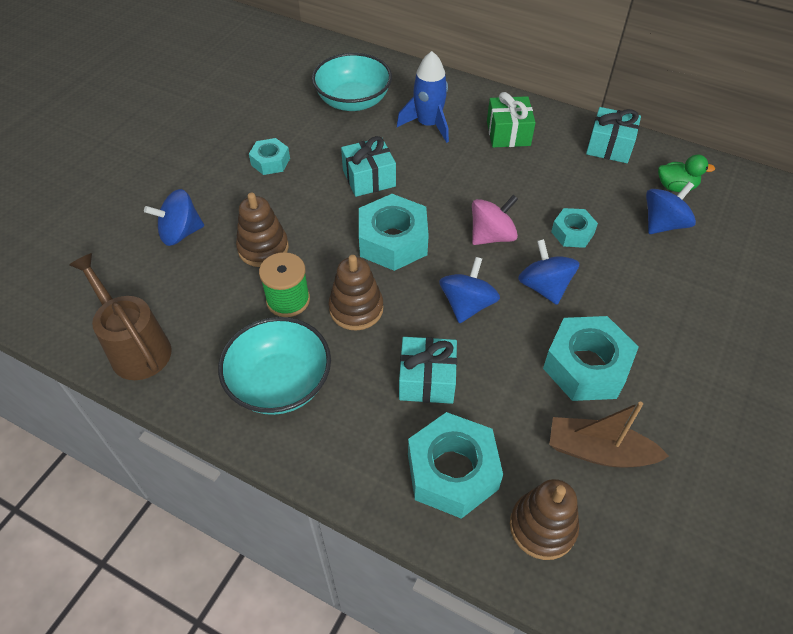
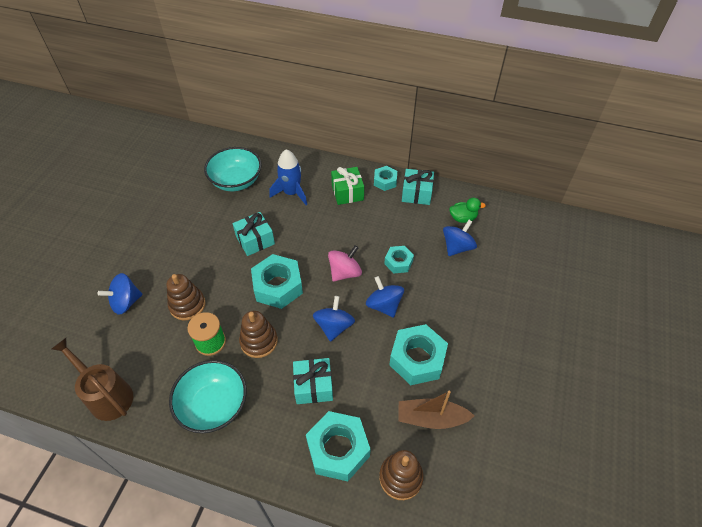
camera: 10 degrees left, 0 degrees up
turquoise nut [249,138,290,175] -> turquoise nut moved to [374,166,397,191]

